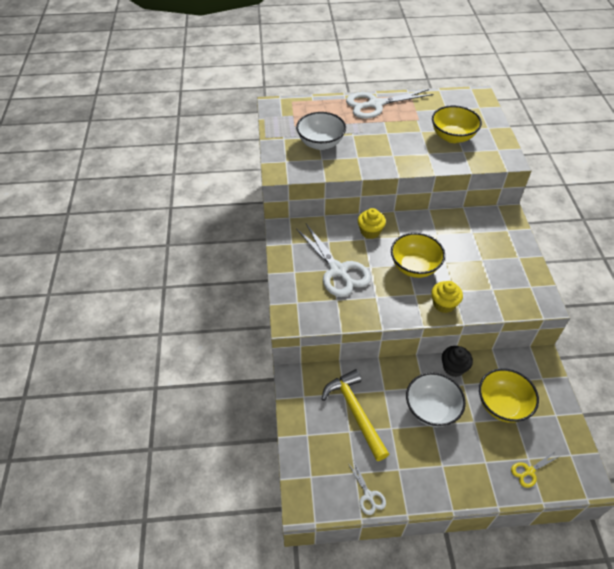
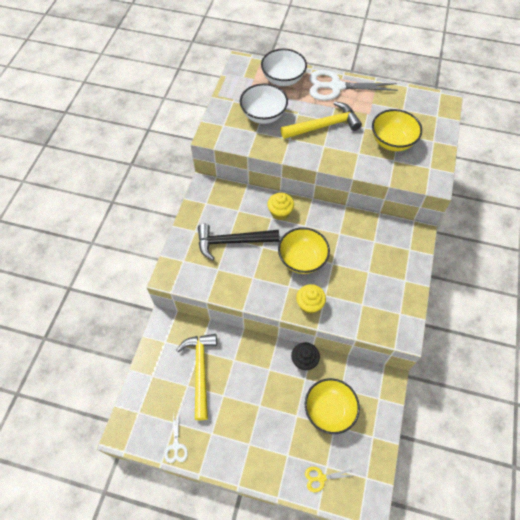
camera: 20 degrees right, 10 degrees up
white scissors [296,224,371,297] -> black hammer [198,224,279,260]
white bowl [406,372,466,427] -> white bowl moved to [261,49,307,86]
none -> yellow hammer [281,101,362,139]

